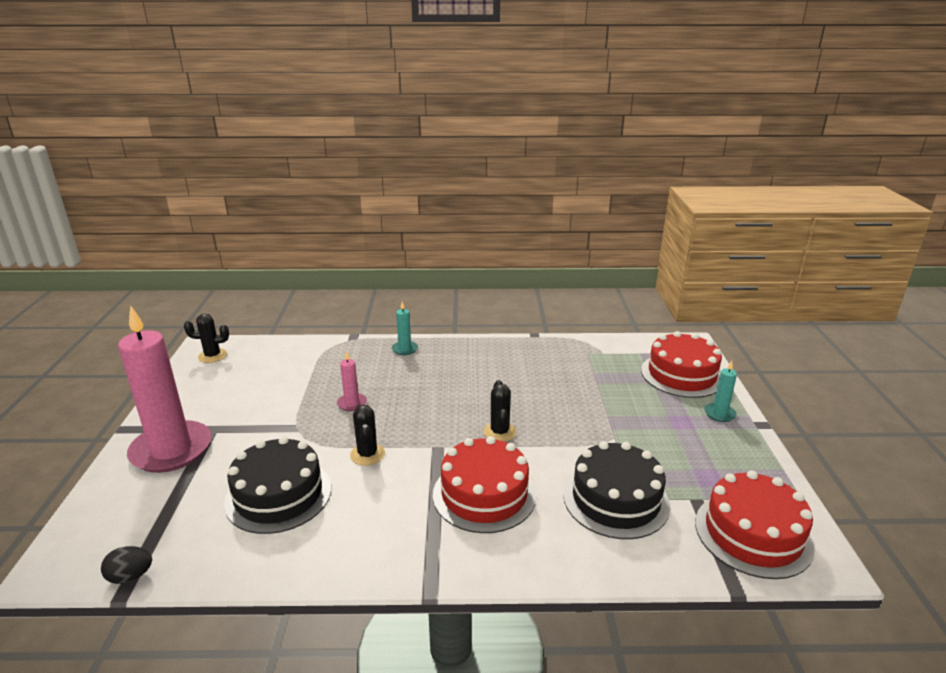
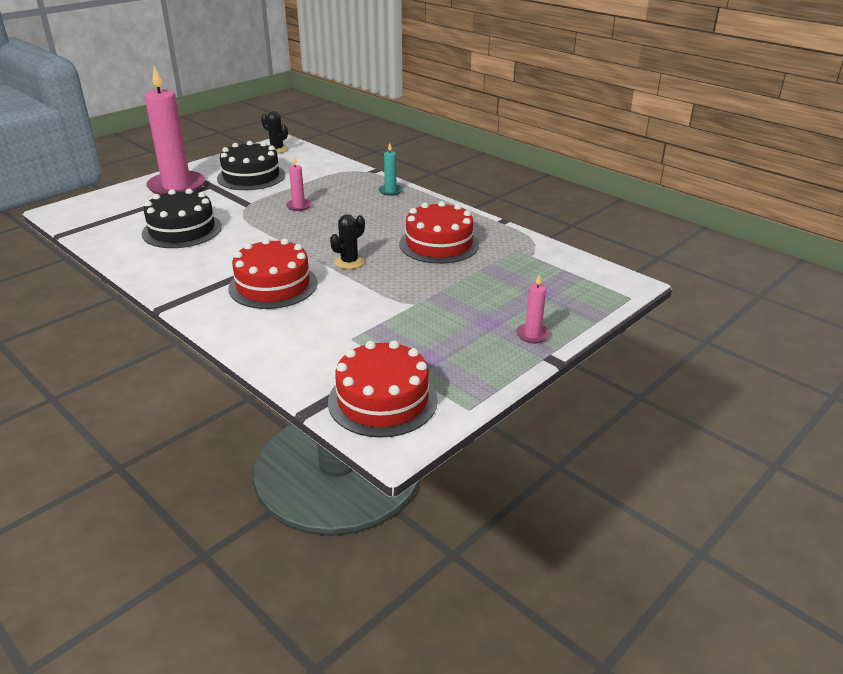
camera: 45 degrees right, 5 degrees up
black egg [101,546,152,584] -> none
black cactus [350,405,385,466] -> none
black cake [563,441,670,539] -> black cake moved to [217,141,285,190]
red cake [641,331,722,398] -> red cake moved to [399,201,479,264]
turquoise candle [704,361,737,422] -> pink candle [516,275,550,343]

